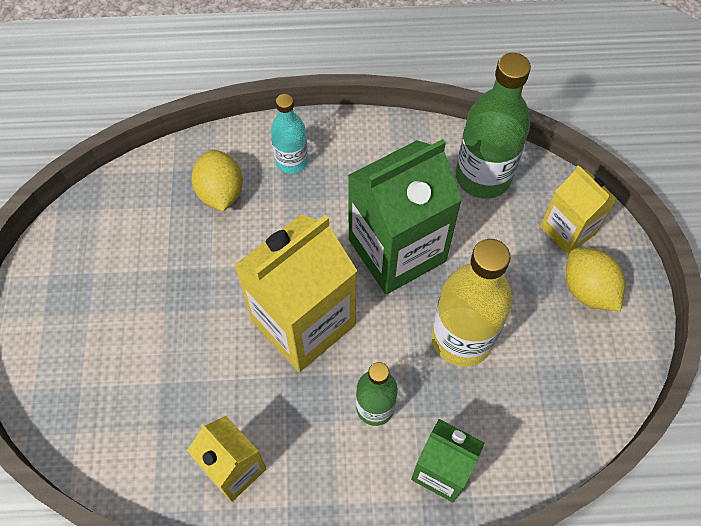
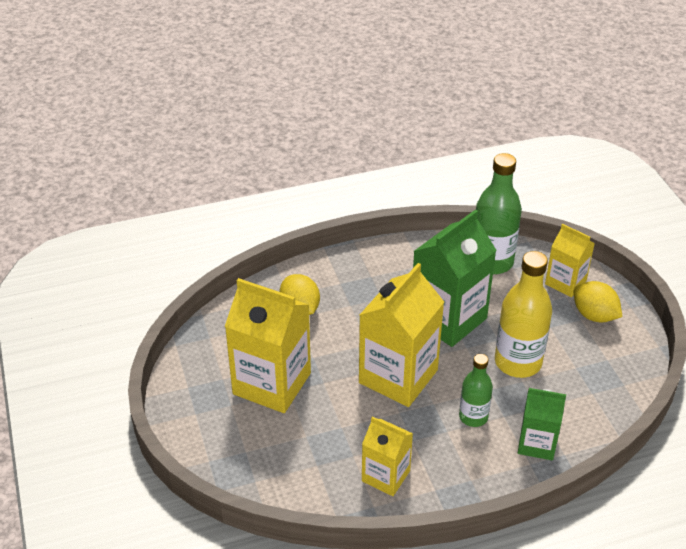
camera: 15 degrees left, 20 degrees down
turquoise bottle [271,94,308,174] -> none
none -> yellow carton [225,278,311,413]

